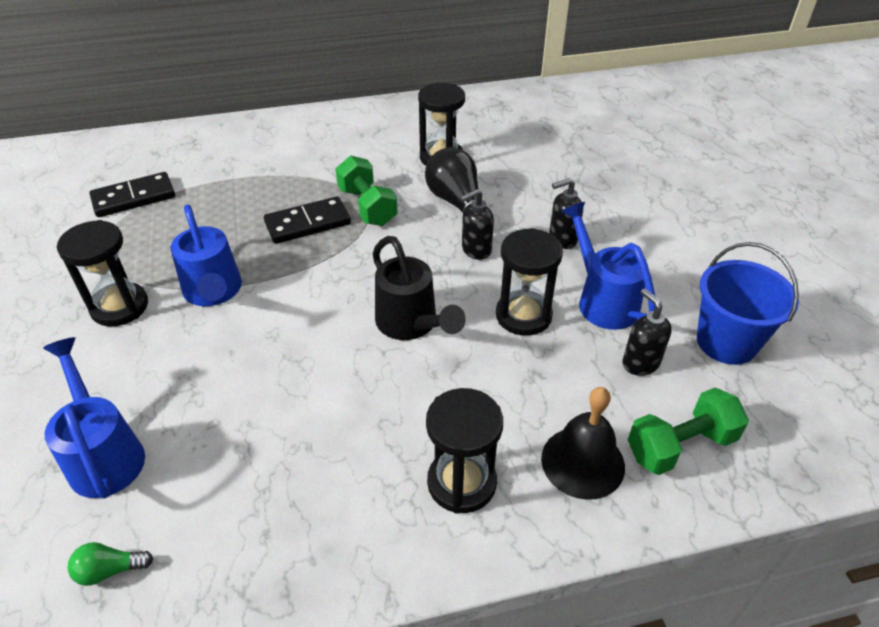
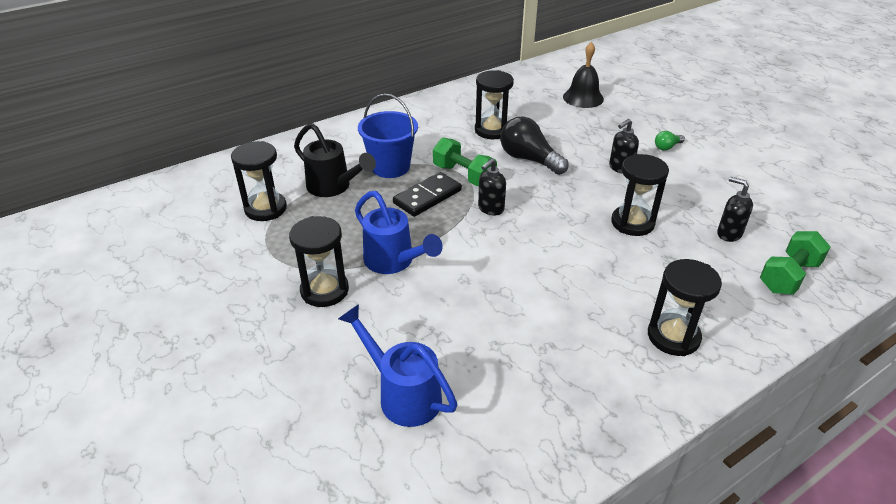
camera: 20 degrees left, 5 degrees down
green light bulb [68,542,153,586] -> green light bulb moved to [655,131,685,151]
black domino [89,172,175,217] -> black hourglass [231,141,287,221]
black watering can [373,236,466,340] -> black watering can moved to [294,123,376,197]
black soap dispenser [460,189,494,260] -> black soap dispenser moved to [478,158,506,215]
black bell [541,387,625,500] -> black bell moved to [563,42,604,108]
blue watering can [562,202,655,330] -> none
blue bucket [697,242,799,365] -> blue bucket moved to [358,94,418,178]

